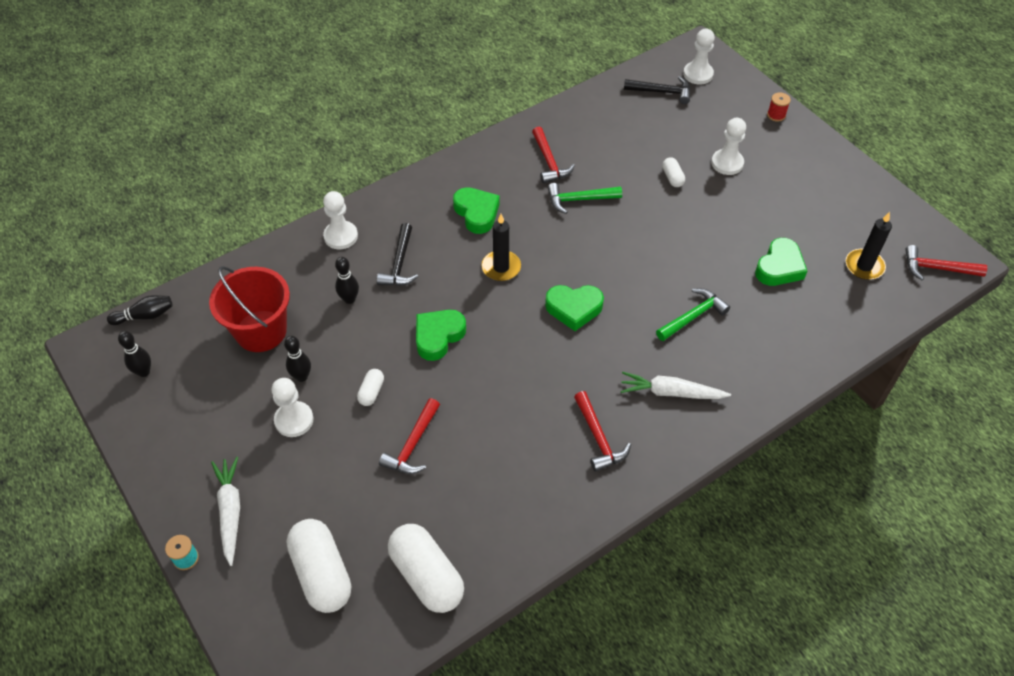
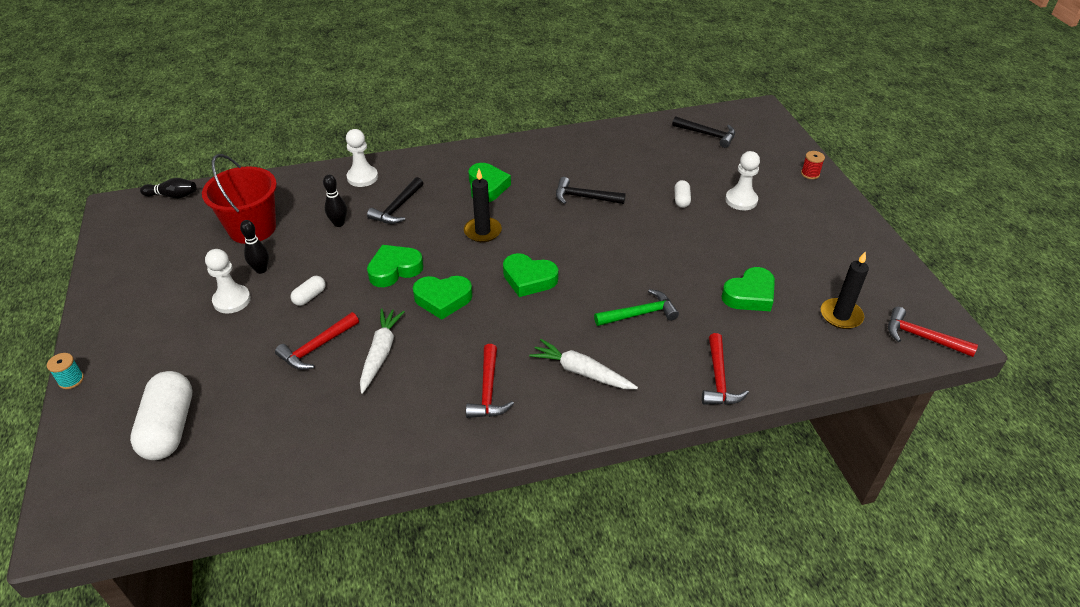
camera: 20 degrees right, 10 degrees down
black bowling pin [118,331,151,377] -> none
white carrot [211,457,240,566] -> white carrot moved to [360,308,405,394]
white capsule [388,524,464,613] -> none
red hammer [532,127,575,183] -> red hammer moved to [702,333,749,405]
green hammer [548,183,622,214] -> black hammer [556,177,626,204]
white pawn [683,29,715,85] -> none
none -> green heart [413,276,473,320]

